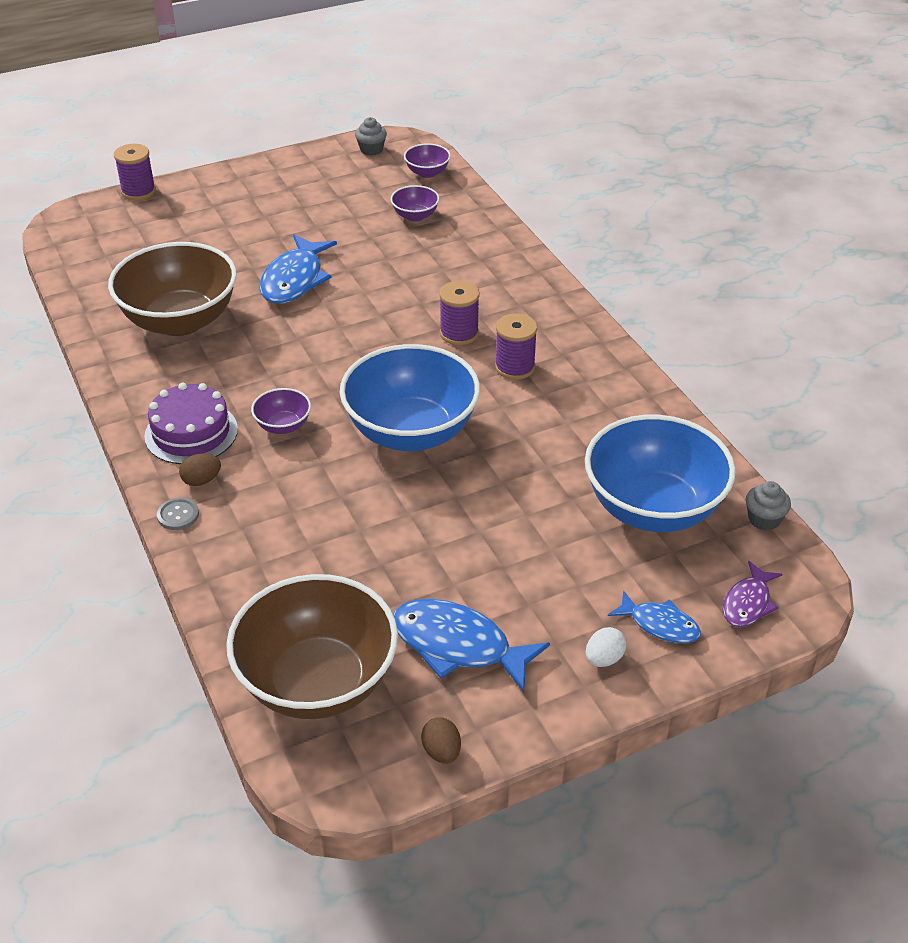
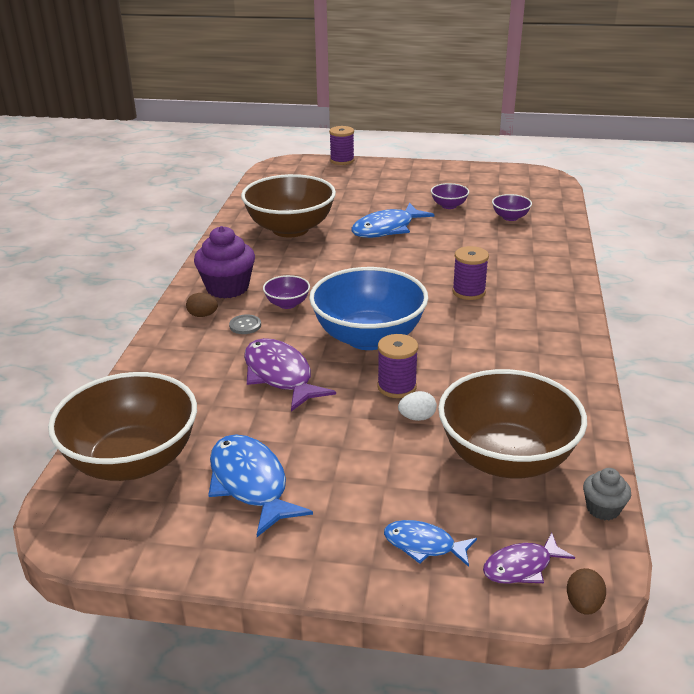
camera: 35 degrees right, 10 degrees down
purple cake [144,383,238,464] -> purple cupcake [194,226,255,298]
grey button [157,498,199,530] -> grey button moved to [229,314,261,334]
grey cupcake [355,117,387,156] -> none
purple bowl [404,143,451,178] -> purple bowl moved to [431,183,469,209]
brown egg [421,717,461,764] -> brown egg moved to [567,568,606,615]
purple spool [495,314,537,380] -> purple spool moved to [377,334,418,398]
blue bowl [585,415,736,532] -> brown bowl [438,369,587,479]
white egg [586,627,626,667] -> white egg moved to [398,391,437,421]
blue fish [608,590,701,643] -> blue fish turned 135 degrees clockwise [384,520,477,567]
none -> purple fish [244,338,336,412]

